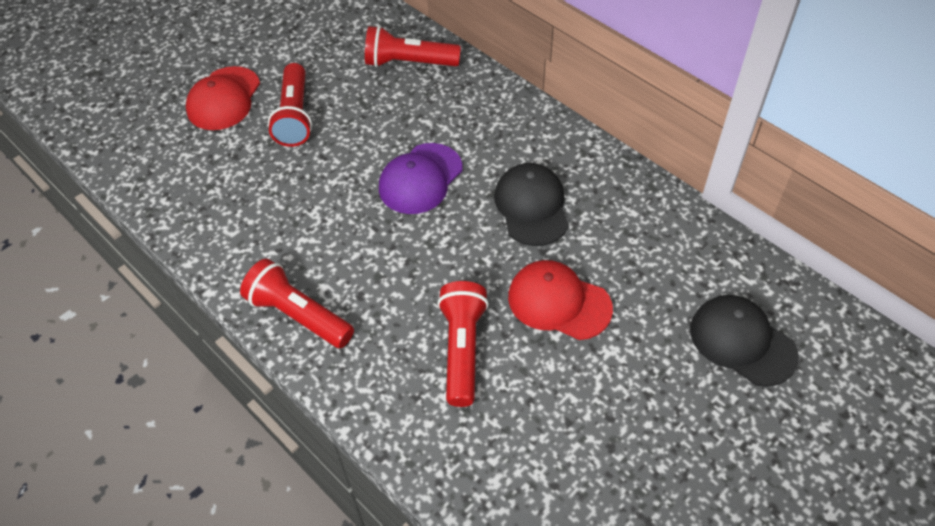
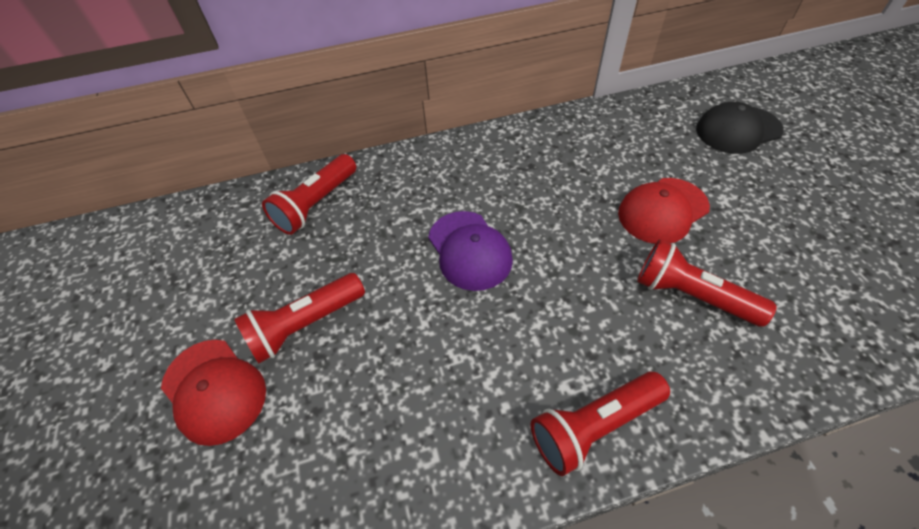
camera: 60 degrees left, 0 degrees up
red flashlight [268,63,312,147] -> red flashlight turned 120 degrees clockwise [234,273,365,364]
black cap [494,163,569,246] -> none

